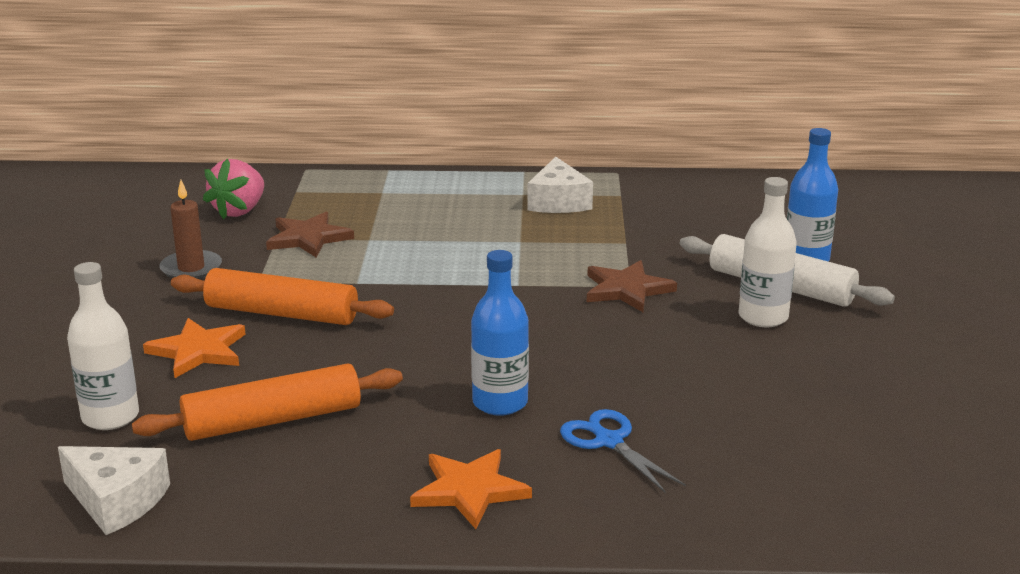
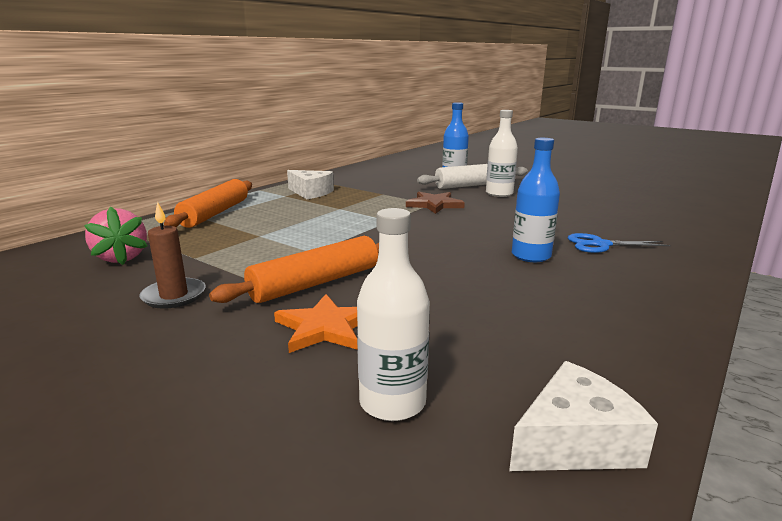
camera: 55 degrees left, 5 degrees down
orange rolling pin [132,363,403,441] -> orange rolling pin moved to [164,179,252,228]
brown star [266,212,354,258] -> none
orange star [410,449,532,529] -> none

